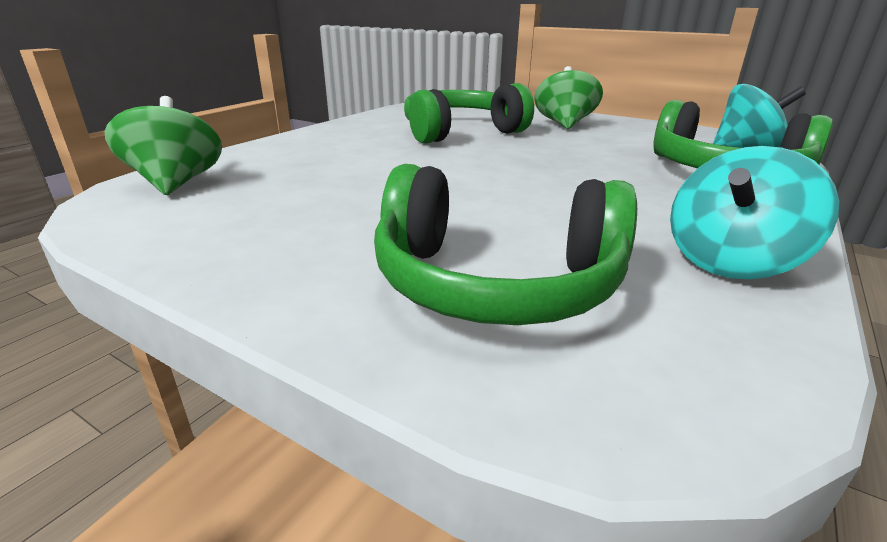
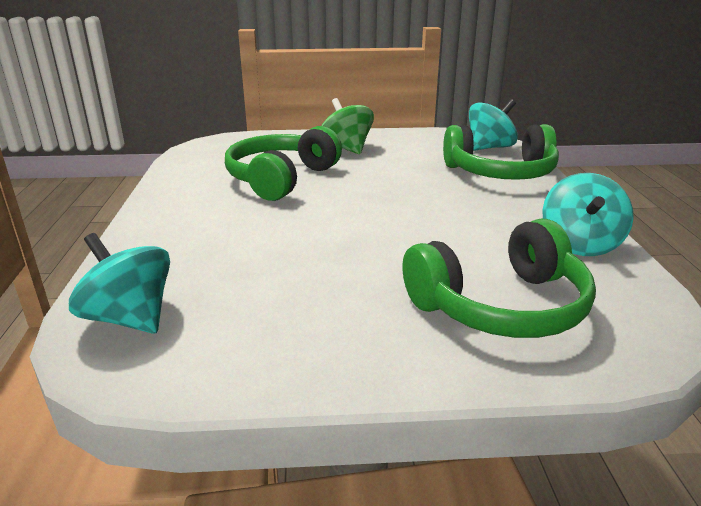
camera: 35 degrees left, 0 degrees up
green spinning top [104,96,222,195] -> turquoise spinning top [69,233,170,334]

